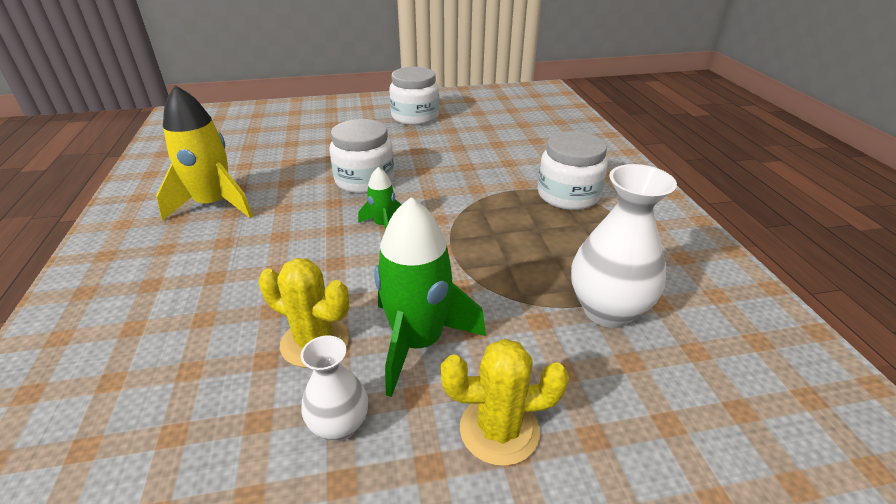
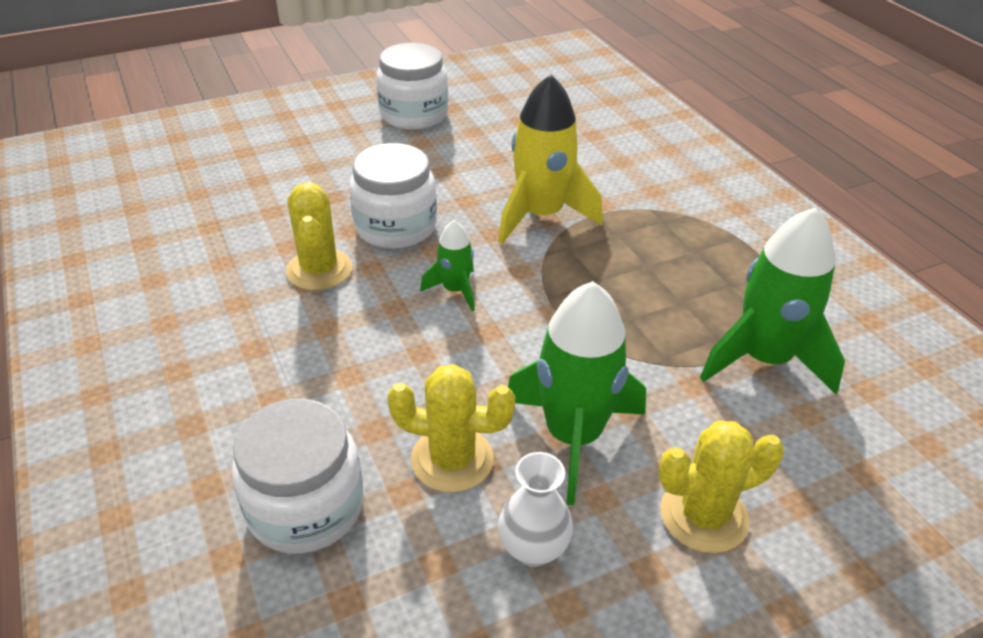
camera: 15 degrees left, 5 degrees up
yellow rocket [156,85,253,221] -> yellow rocket moved to [498,74,603,244]
white jar [538,131,608,210] -> white jar moved to [232,399,364,554]
white vase [571,164,677,328] -> green rocket [700,207,845,394]
none -> yellow cactus [286,182,352,290]

